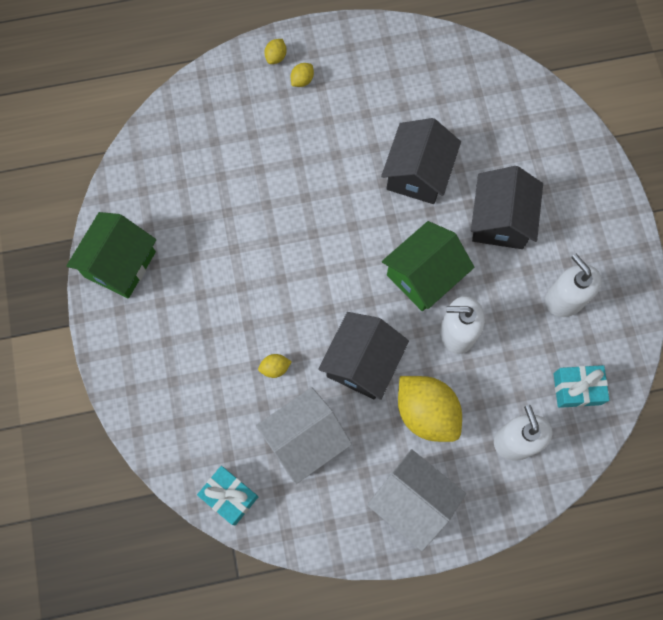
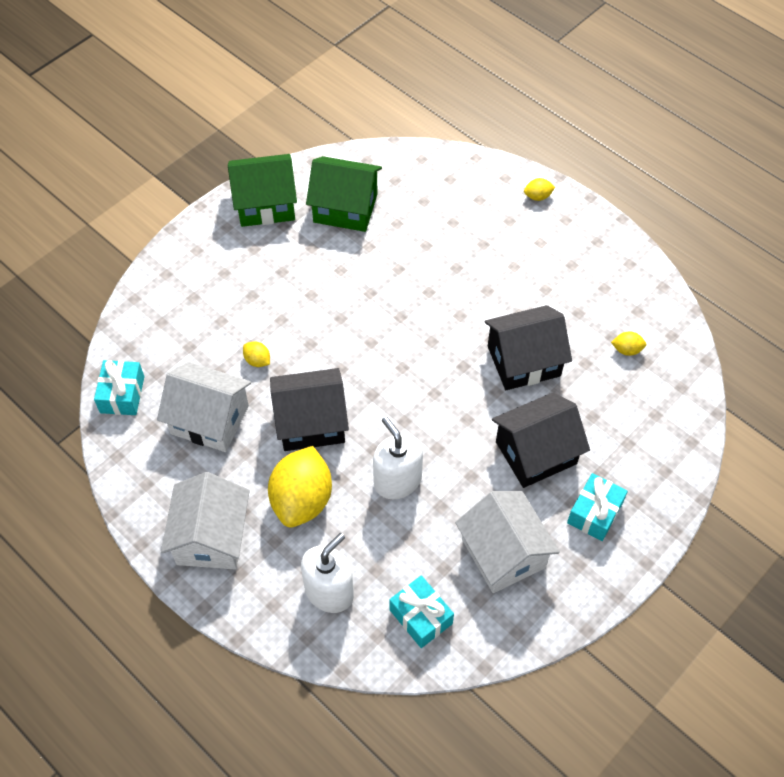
camera: 55 degrees right, 15 degrees down
yellow lemon [291,63,314,87] -> yellow lemon moved to [611,331,646,356]
green house [382,221,474,311] -> green house moved to [306,156,382,232]
white soap dispenser [545,254,602,317] -> white house [455,491,560,593]
none -> turquoise gift [567,473,628,541]

